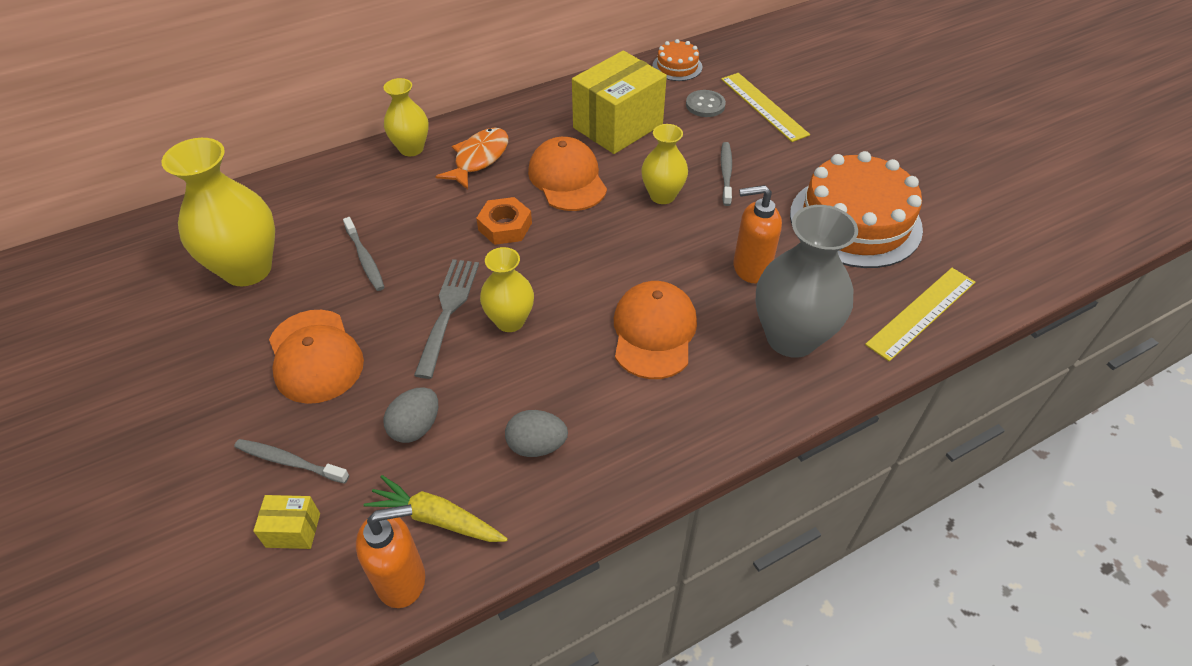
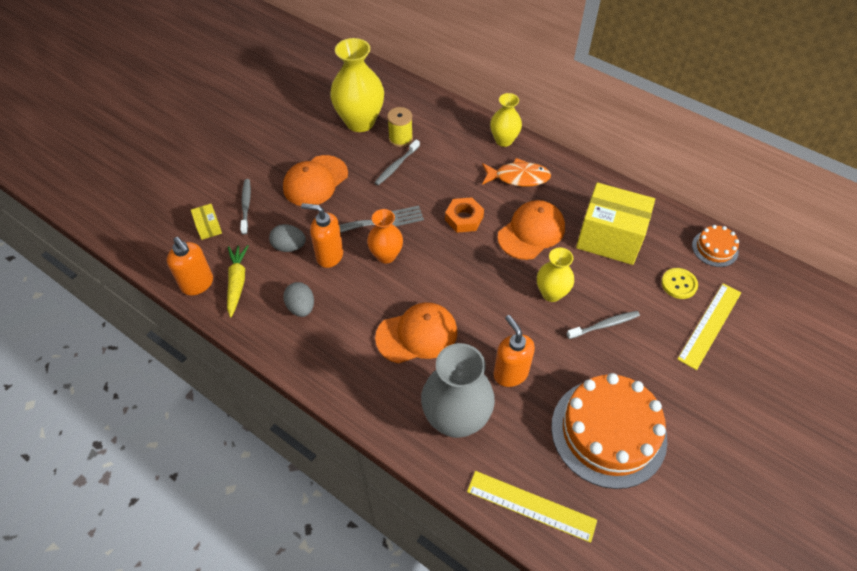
camera: 65 degrees right, 5 degrees up
yellow vase [480,247,534,332] -> orange vase [367,209,403,264]
grey button [686,90,726,117] -> yellow button [661,268,698,299]
none -> orange soap dispenser [301,203,343,268]
none -> yellow spool [387,107,413,147]

